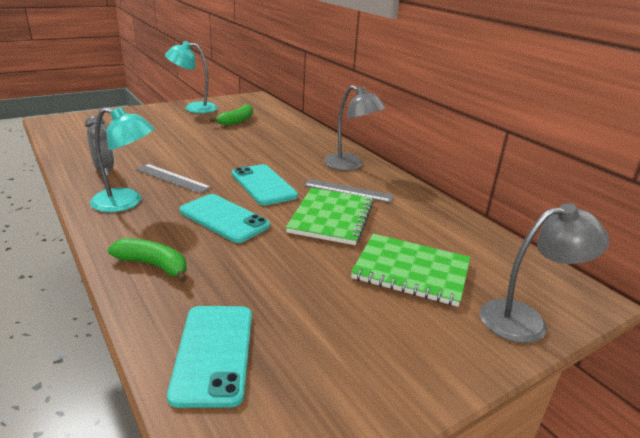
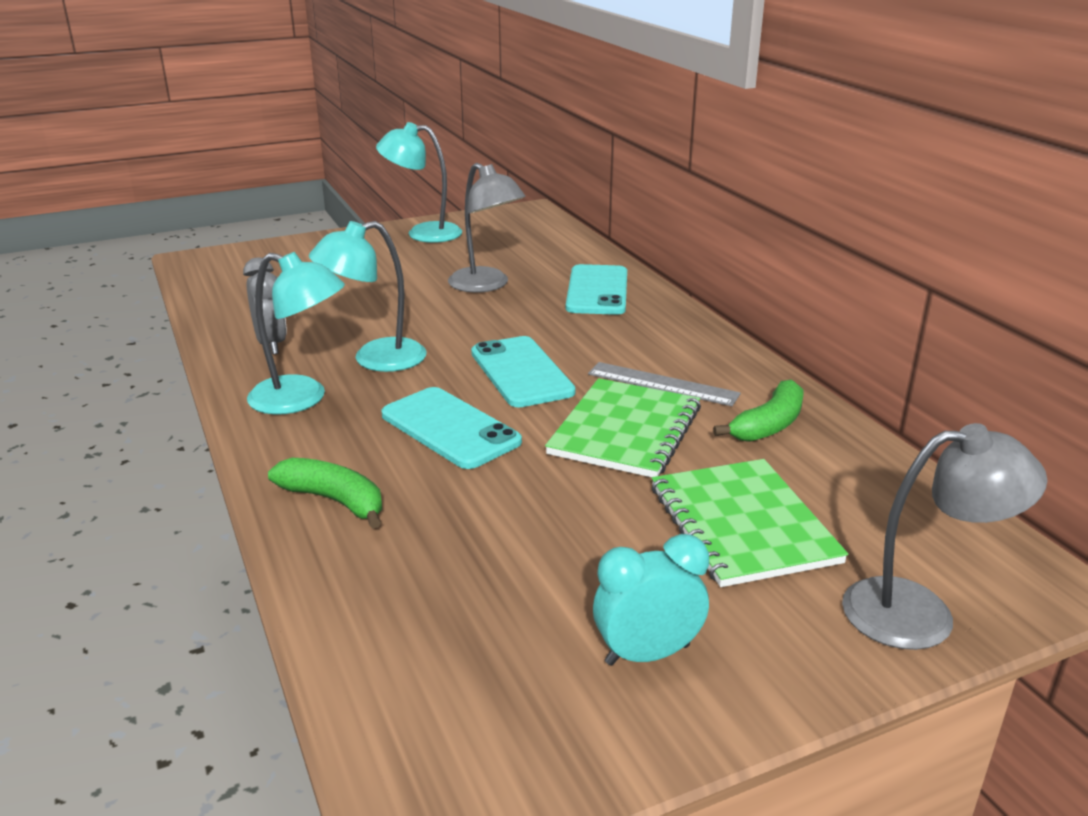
camera: 10 degrees right, 0 degrees up
grey ruler [135,164,212,194] -> turquoise lamp [309,221,426,372]
turquoise phone [167,306,252,408] -> turquoise phone moved to [566,264,627,315]
green banana [210,104,253,125] -> green banana moved to [713,379,804,442]
grey lamp [324,85,386,170] -> grey lamp moved to [448,163,526,293]
green notebook [351,234,470,307] -> green notebook turned 45 degrees clockwise [652,459,848,587]
none -> turquoise clock [593,534,709,666]

